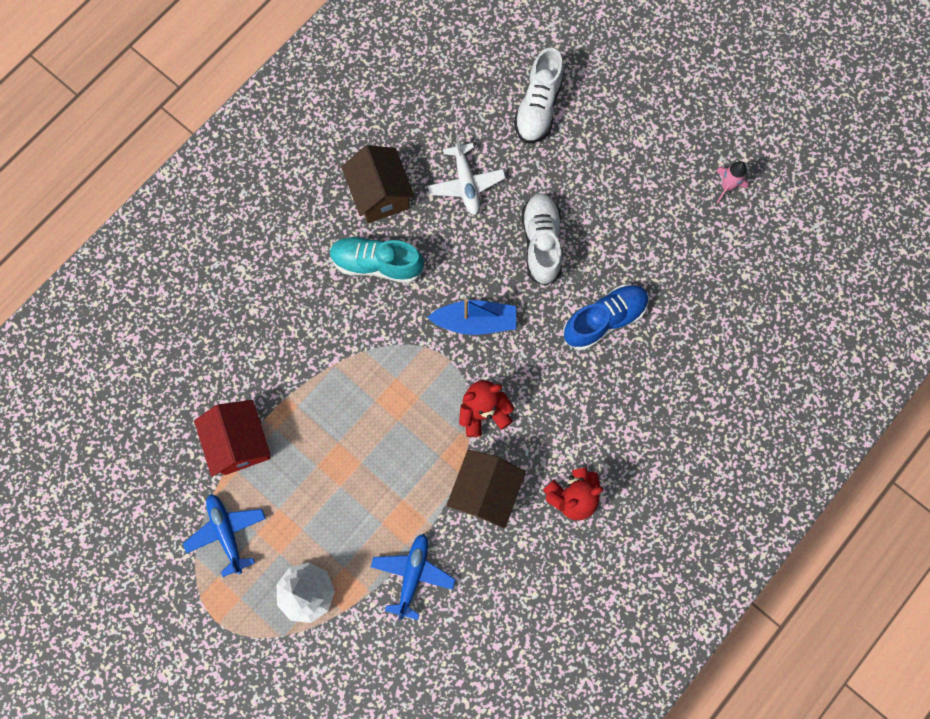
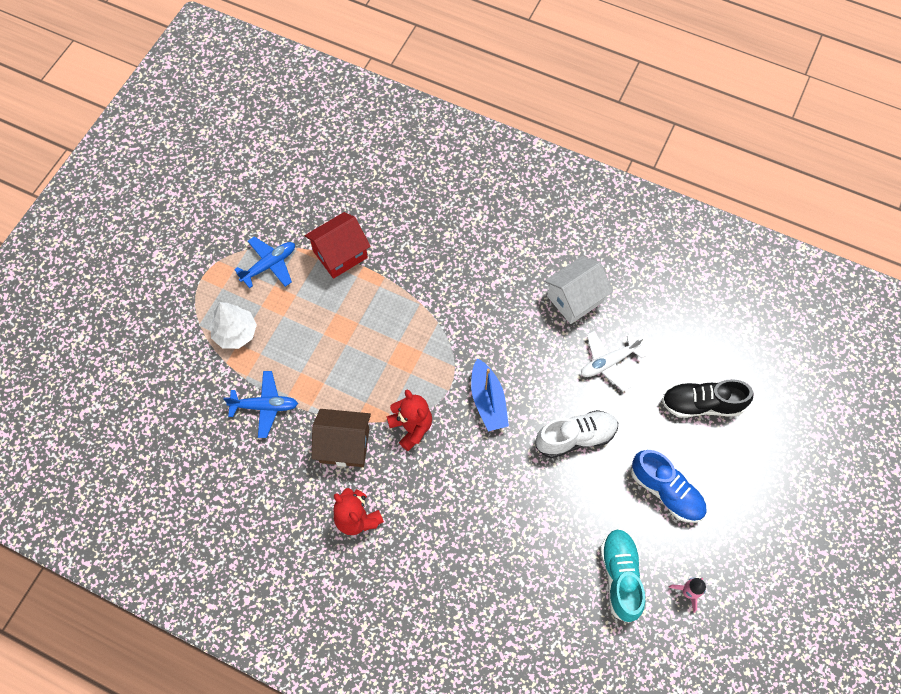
camera: 75 degrees right, 10 degrees down
turquoise shoe [329,236,424,283] -> turquoise shoe moved to [600,529,645,623]
brown house [341,145,415,223] -> white house [544,256,613,324]
white shoe [514,48,564,143] -> black shoe [662,379,754,418]
blue shoe [563,284,649,350] -> blue shoe moved to [631,450,707,523]

